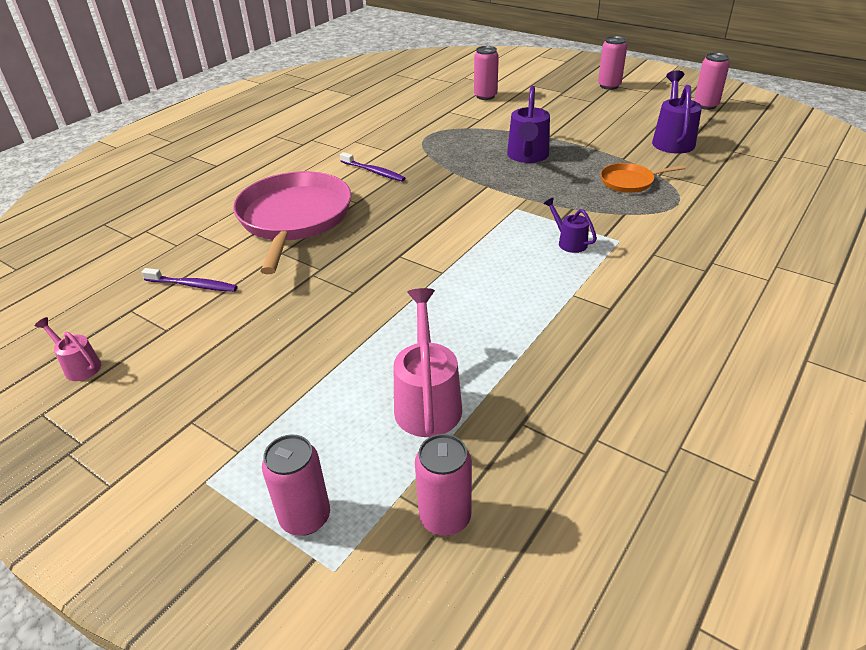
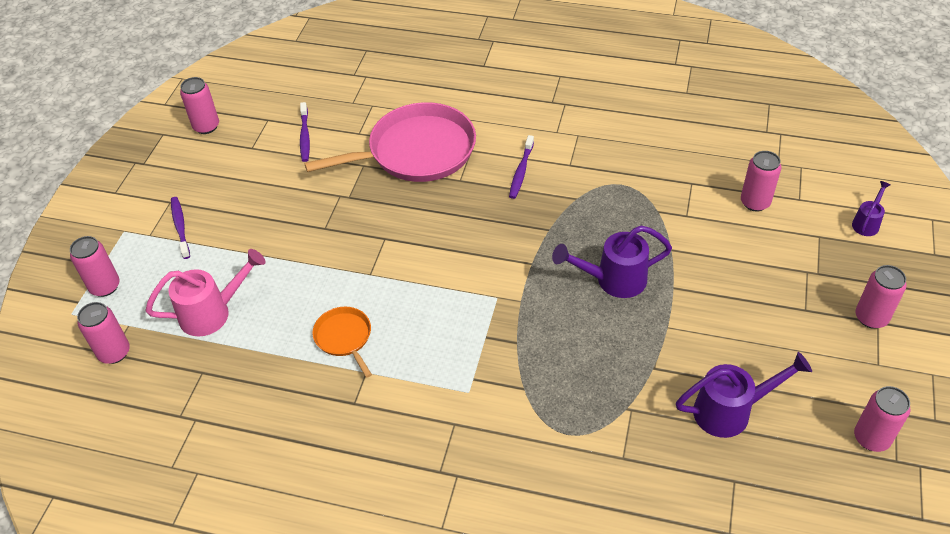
camera: 70 degrees right, 10 degrees up
pink watering can [35,317,101,381] -> pink can [180,77,219,134]
purple watering can [543,197,597,253] -> purple watering can moved to [852,181,890,236]
orange pan [600,163,685,193] -> orange pan moved to [312,307,372,378]
none -> purple toothbrush [171,197,190,259]

